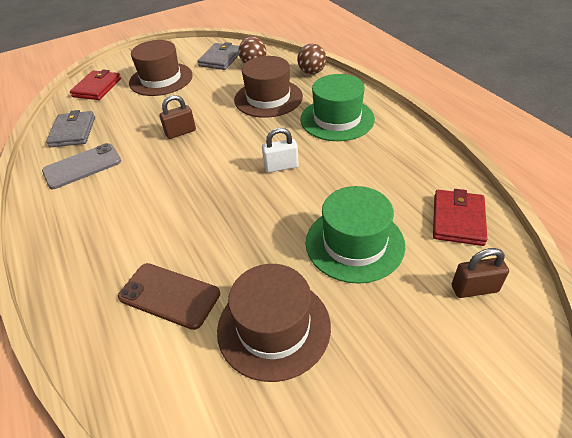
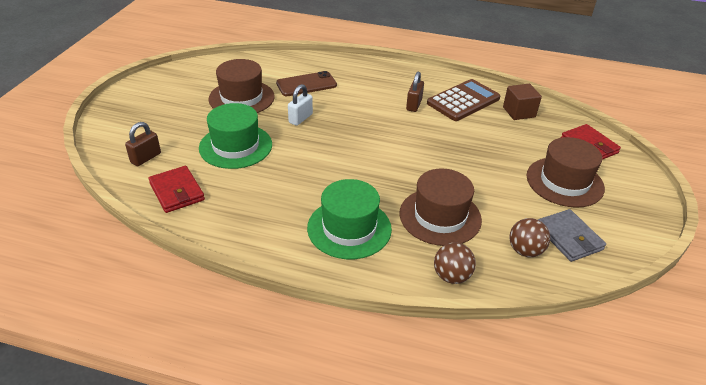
camera: 130 degrees right, 5 degrees down
grey phone [42,143,121,189] -> brown calculator [427,79,501,121]
grey wallet [46,110,95,147] -> brown cube [503,84,542,120]
brown padlock [159,95,196,139] -> brown padlock moved to [406,72,424,112]
white padlock [262,128,299,173] -> white padlock moved to [288,84,313,126]

